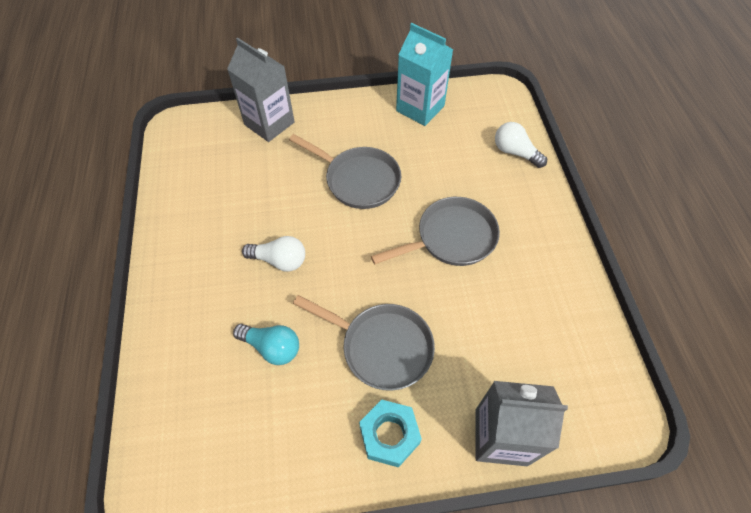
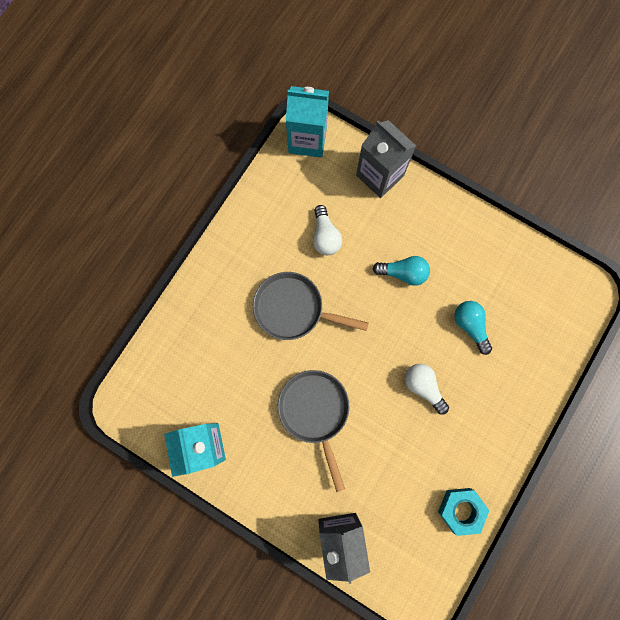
camera: 140 degrees left, 20 degrees up
grey pan [293,295,435,391] -> turquoise light bulb [373,256,430,286]
turquoise nut [359,399,422,468] -> turquoise nut moved to [438,488,490,536]
white light bulb [495,122,547,168] -> white light bulb moved to [313,205,342,255]
none -> turquoise carton [286,86,329,158]

